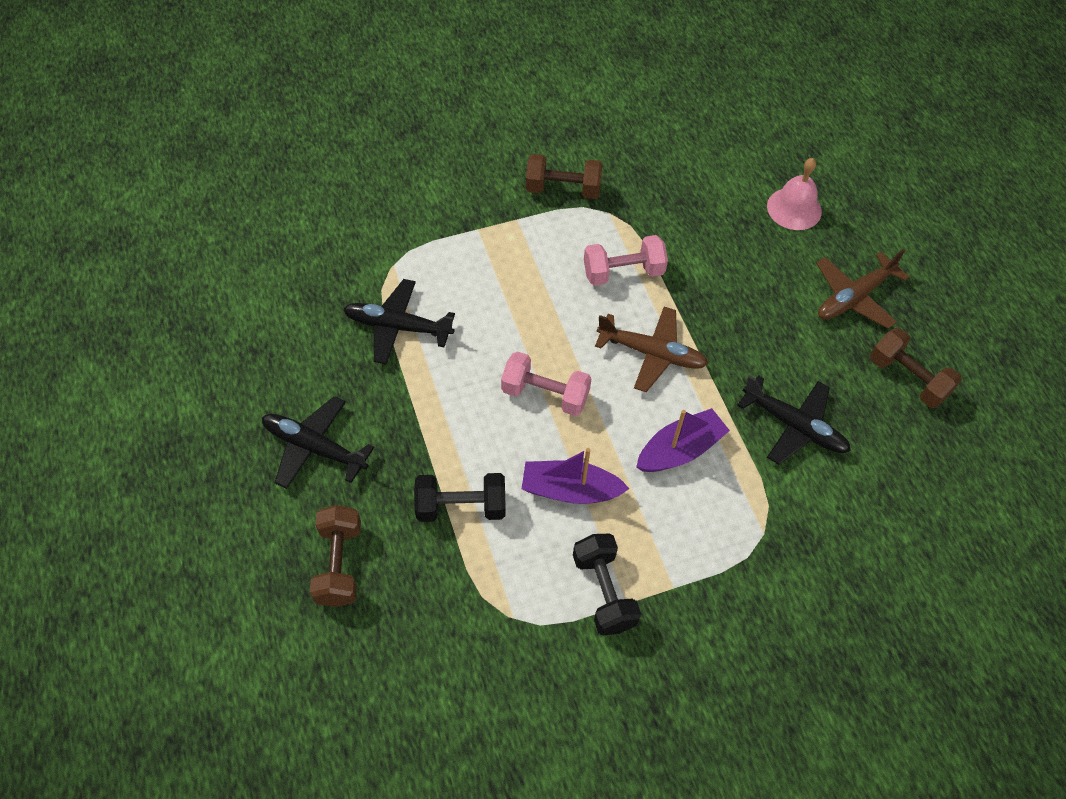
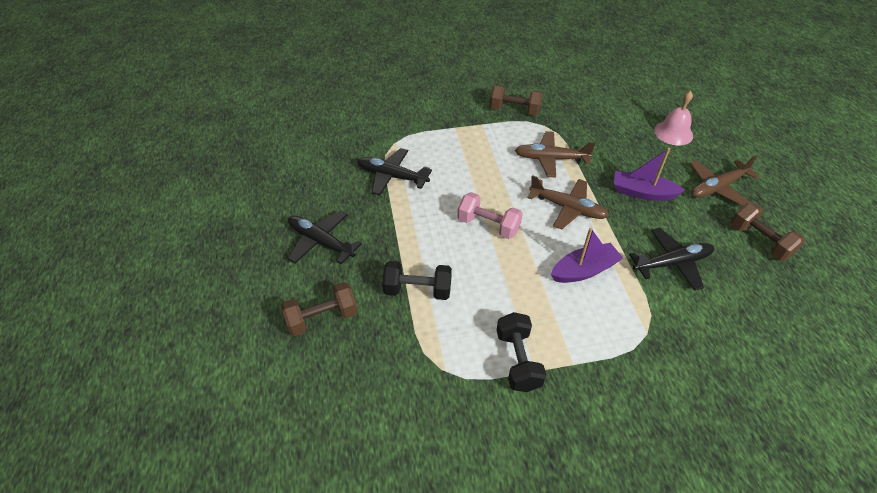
camera: 10 degrees right, 10 degrees down
brown dumbbell [310,505,361,607] -> brown dumbbell turned 60 degrees clockwise [281,282,358,337]
purple boat [522,448,630,504] -> purple boat moved to [614,148,685,201]
pink dumbbell [584,235,668,286] -> brown plane [515,131,595,177]
black plane [737,375,851,465] -> black plane turned 60 degrees counterclockwise [629,228,714,291]

